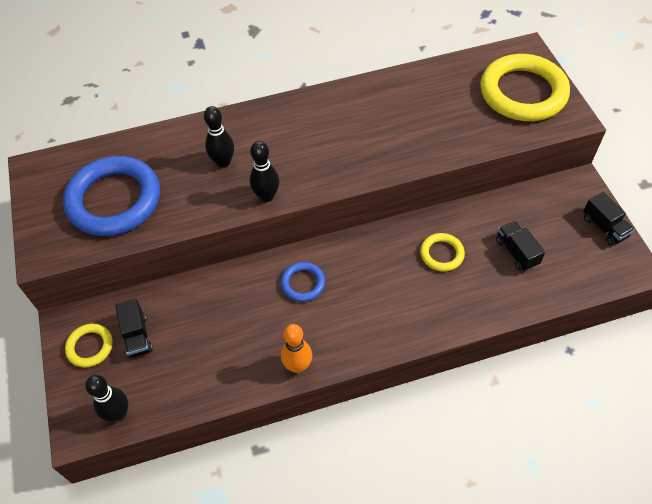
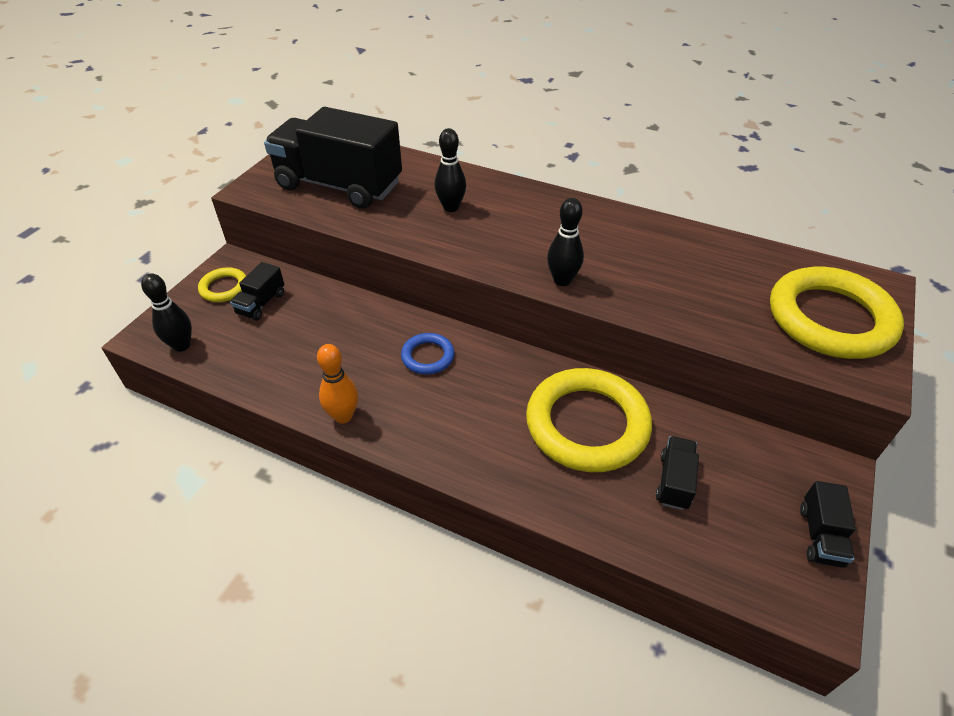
camera: 40 degrees right, 10 degrees down
blue ring [63,156,160,236] -> black truck [264,107,402,209]
black bowling pin [250,141,279,202] -> black bowling pin moved to [547,198,584,286]
yellow ring [420,233,465,271] -> yellow ring [526,368,652,472], size x2.11

